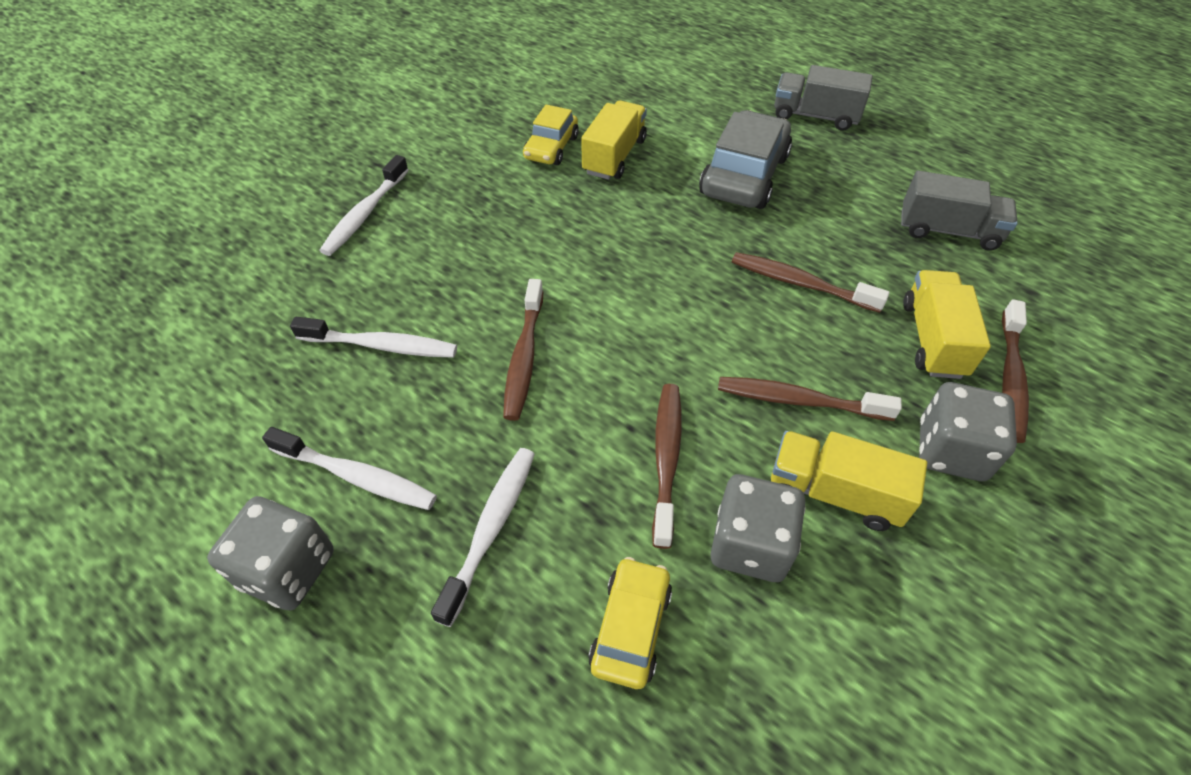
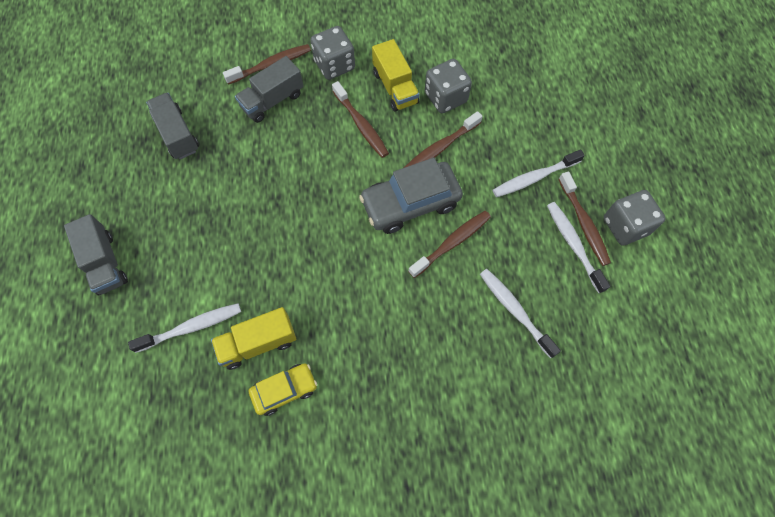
camera: 135 degrees left, 15 degrees up
white toothbrush [319,155,409,256] -> white toothbrush moved to [128,303,241,353]
yellow car [588,557,672,689] -> none
grey car [699,110,792,209] -> grey car moved to [359,158,463,234]
brown toothbrush [732,252,889,313] -> brown toothbrush moved to [558,171,611,266]
yellow truck [903,270,991,379] -> grey truck [235,56,303,123]

